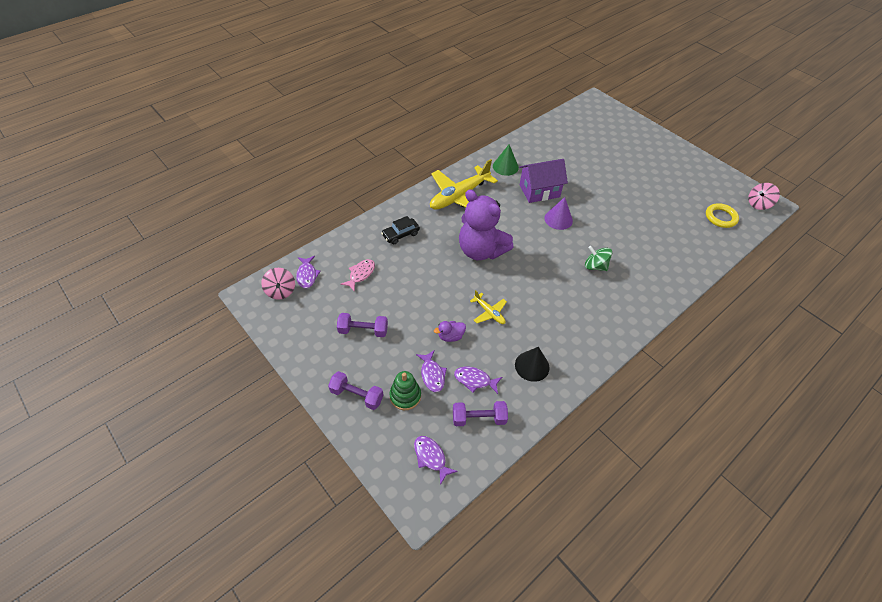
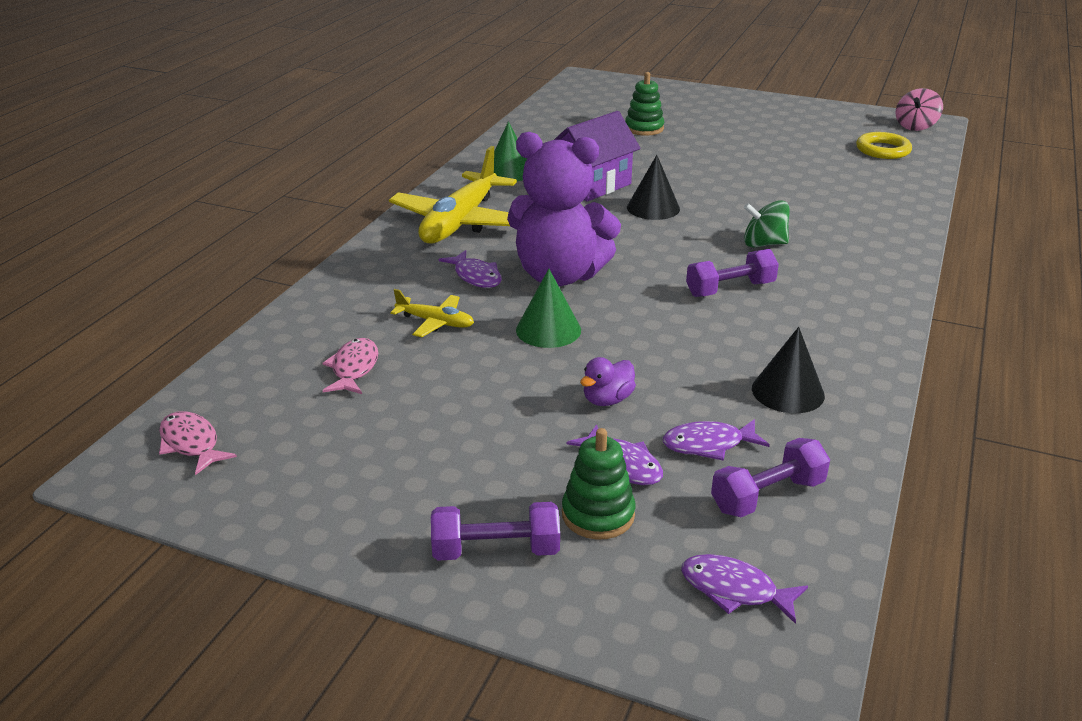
camera: 25 degrees left, 20 degrees down
pink spinning top [261,268,295,300] -> pink fish [159,411,237,475]
purple fish [296,256,321,288] -> purple fish moved to [439,250,502,288]
purple dumbbell [337,313,388,337] -> purple dumbbell moved to [686,249,779,297]
black car [381,216,420,244] -> none
yellow plane [470,290,507,324] -> yellow plane moved to [390,289,474,337]
purple cone [544,197,573,230] -> black cone [627,155,680,220]
none -> green cone [516,269,581,348]
none -> green stacking toy [625,72,664,136]

